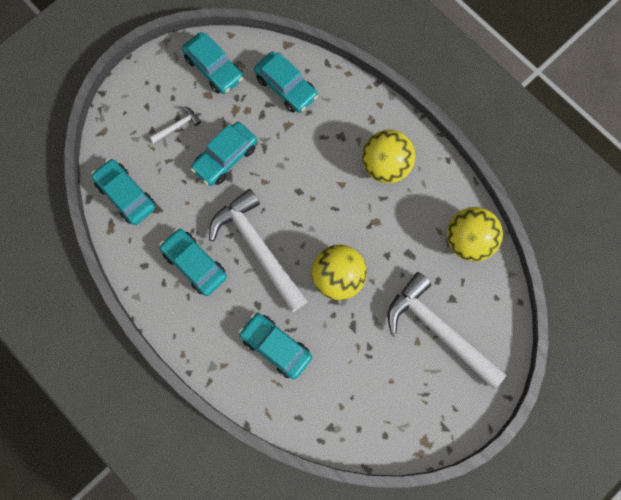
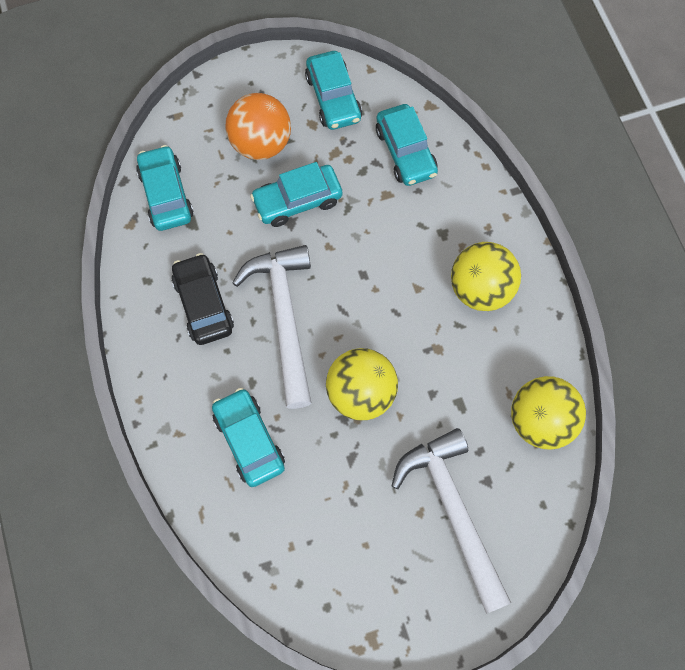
camera: 25 degrees right, 5 degrees down
white hammer [150,107,201,143] -> orange ball [226,93,291,160]
turquoise car [159,228,227,296] -> black car [171,253,234,345]

